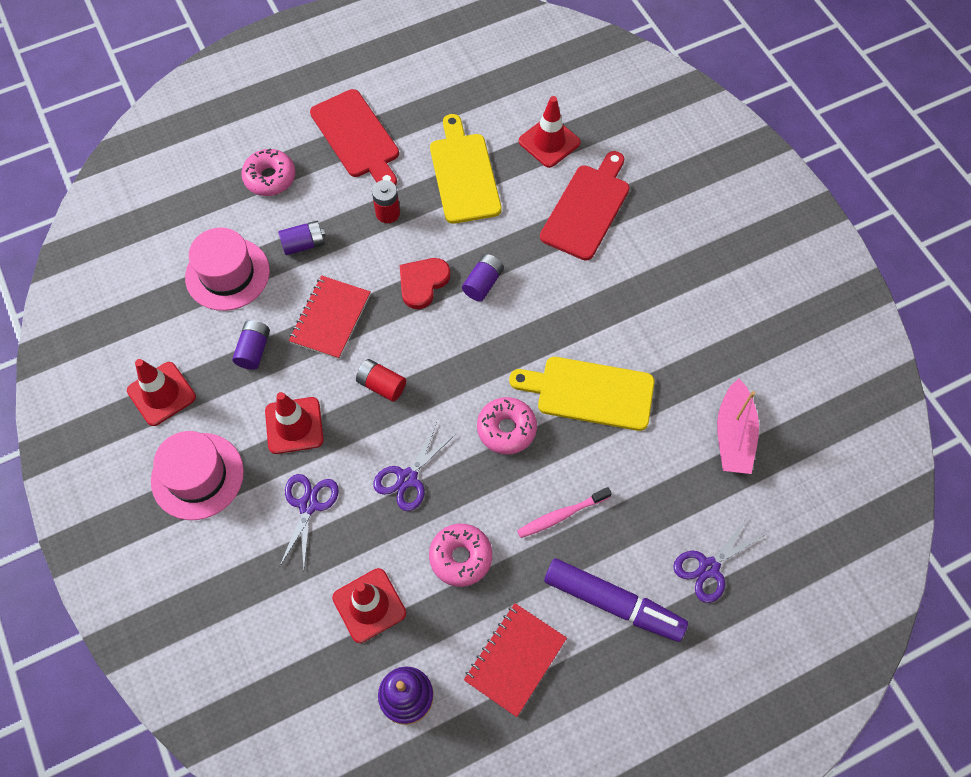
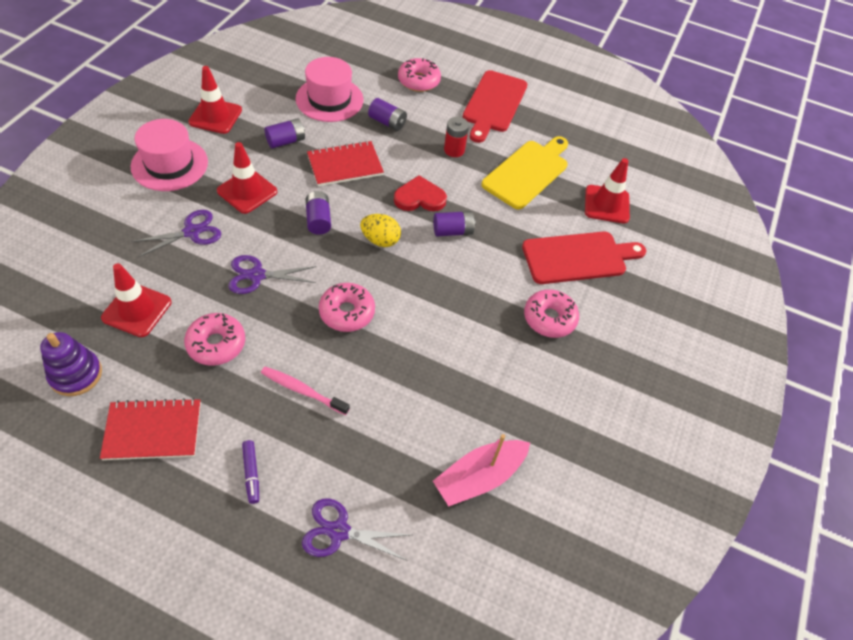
camera: 45 degrees right, 10 degrees down
red battery [356,359,406,402] -> purple battery [306,191,331,235]
yellow cutting board [509,357,655,431] -> none
purple marker [544,558,688,642] -> purple marker [242,440,259,504], size x0.44
none -> yellow egg [360,214,401,247]
none -> pink donut [524,289,579,338]

